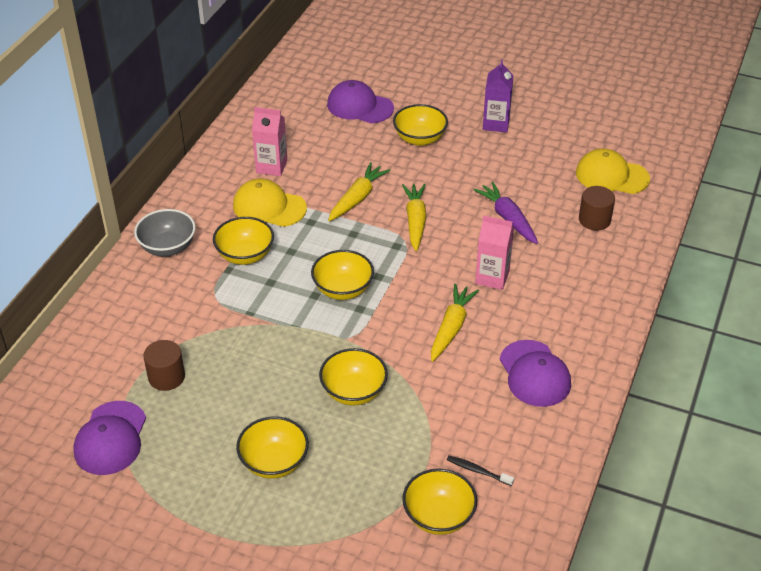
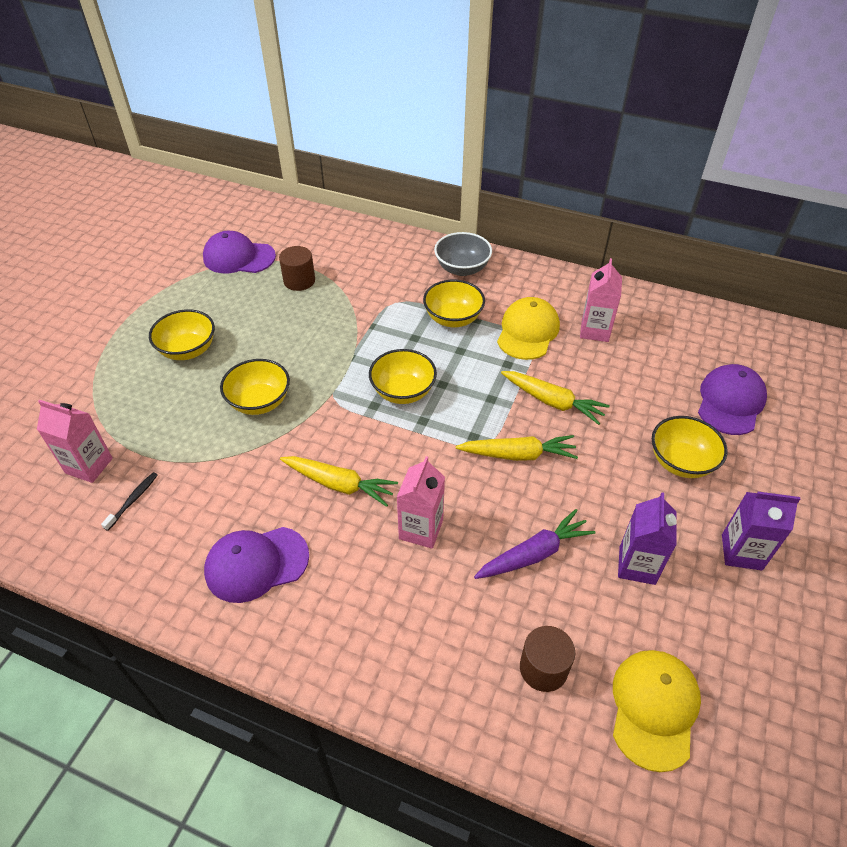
camera: 90 degrees right, 5 degrees up
yellow bowl [402,468,477,535] -> pink carton [37,400,113,483]
none -> purple carton [618,492,677,585]

